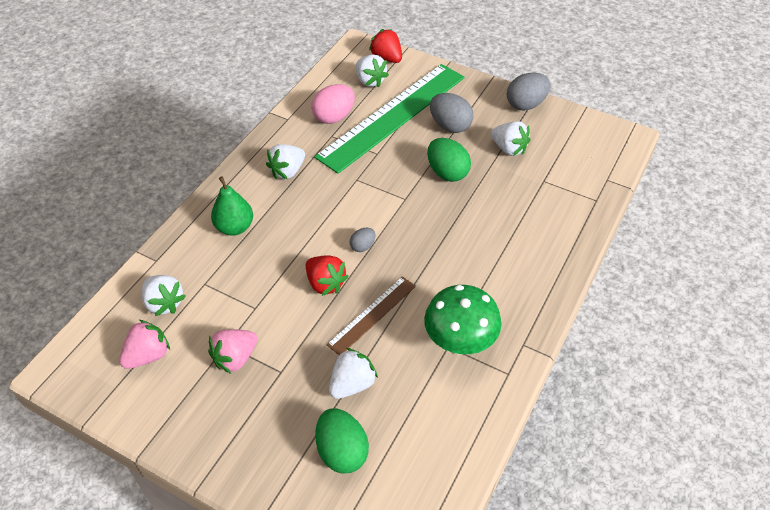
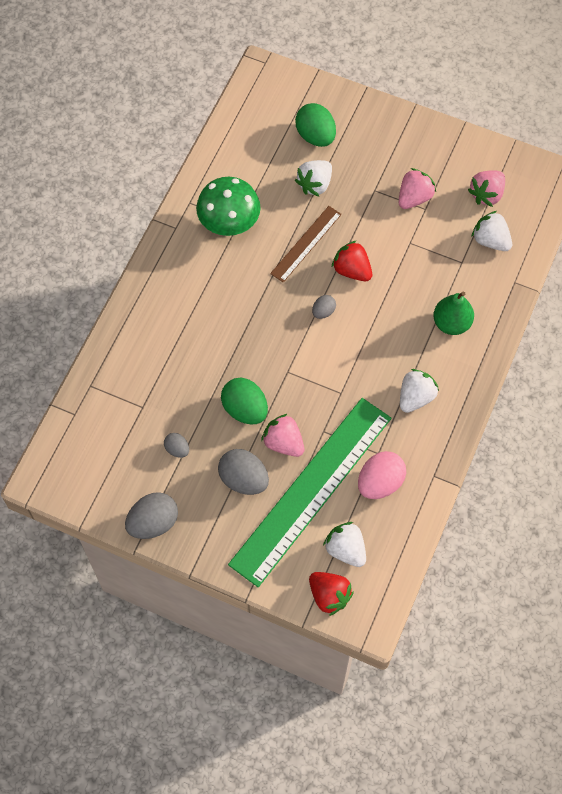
camera: 175 degrees right, 15 degrees up
white strawberry [491,121,530,156] -> grey egg [164,433,189,458]
none -> pink strawberry [261,414,304,457]

